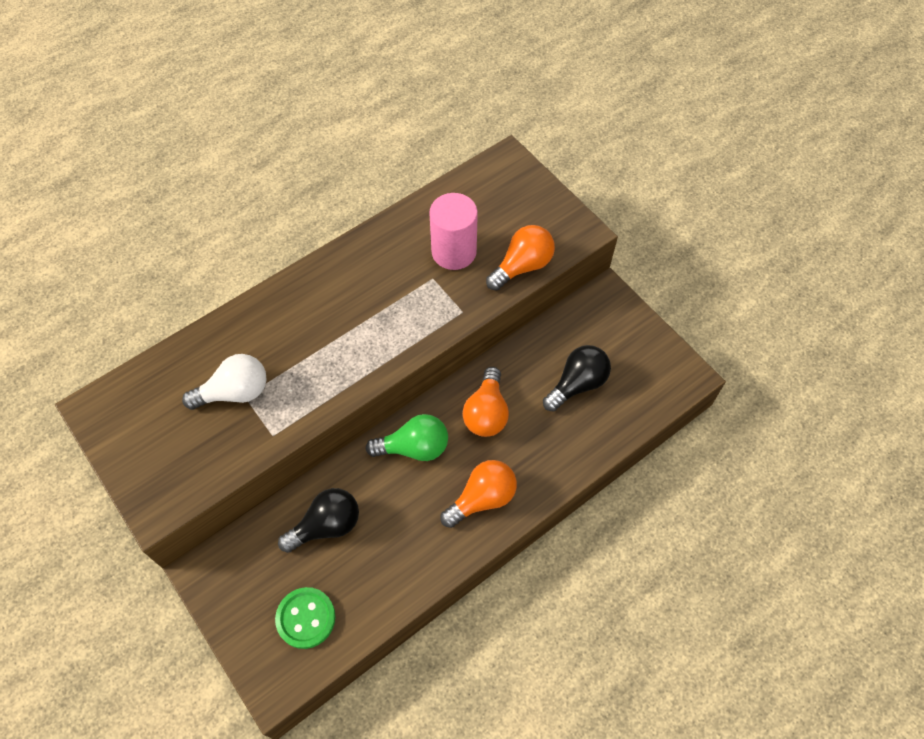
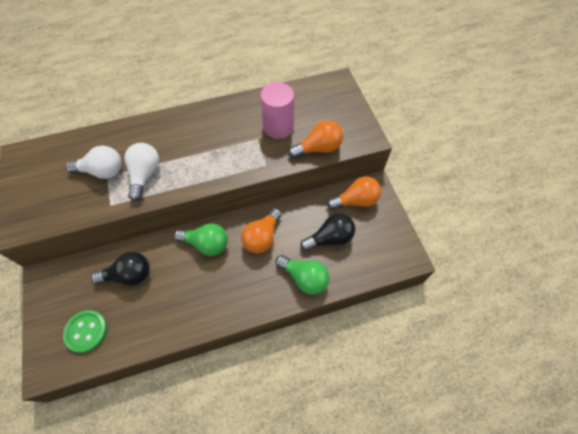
camera: 20 degrees right, 0 degrees up
orange light bulb [441,460,517,528] -> orange light bulb moved to [327,177,381,210]
none -> white light bulb [124,143,159,202]
none -> green light bulb [276,255,330,295]

